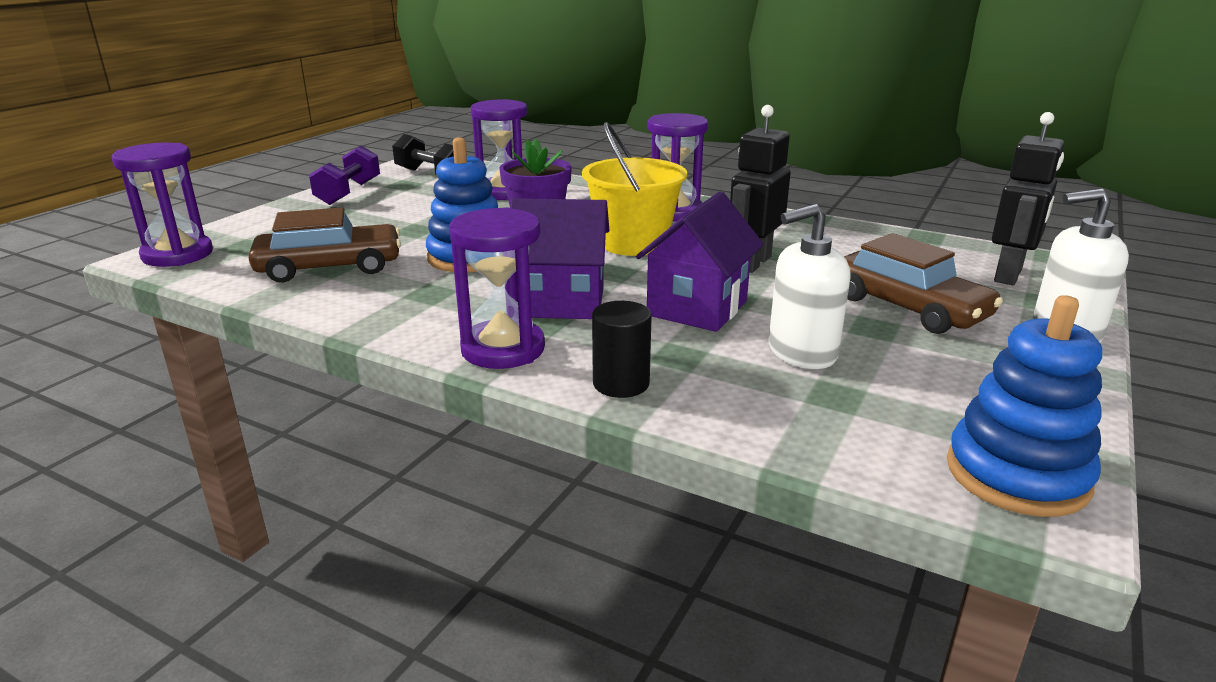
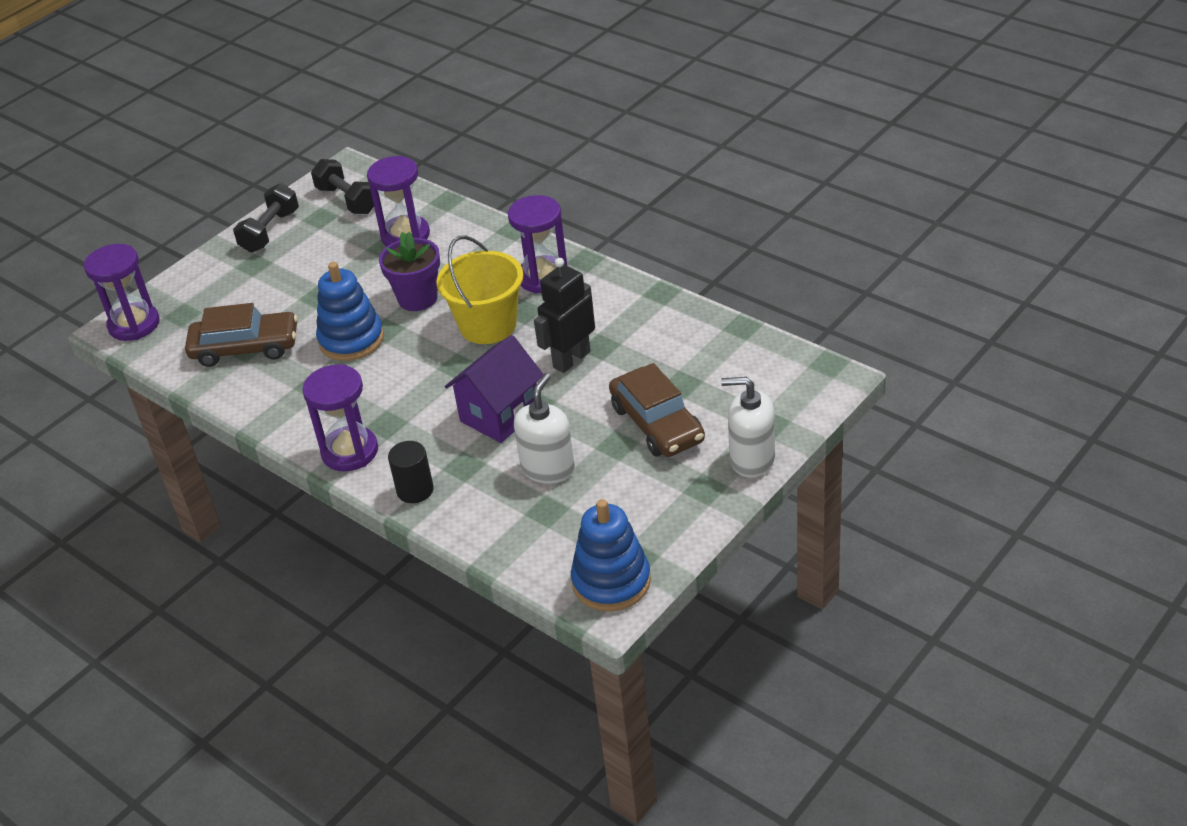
camera: 15 degrees right, 15 degrees up
purple dumbbell [309,145,380,205] -> black dumbbell [233,183,299,253]
purple house [510,198,609,319] -> none
white soap dispenser [769,204,851,369] -> white soap dispenser turned 120 degrees clockwise [514,373,575,484]
black robot [992,112,1064,285] -> none

